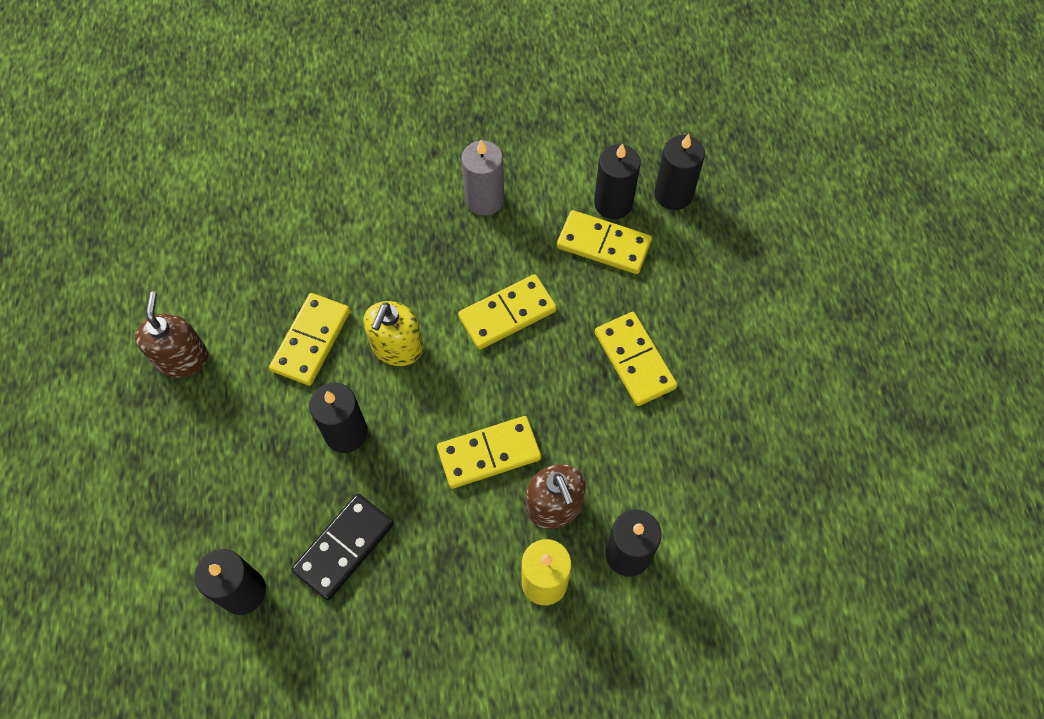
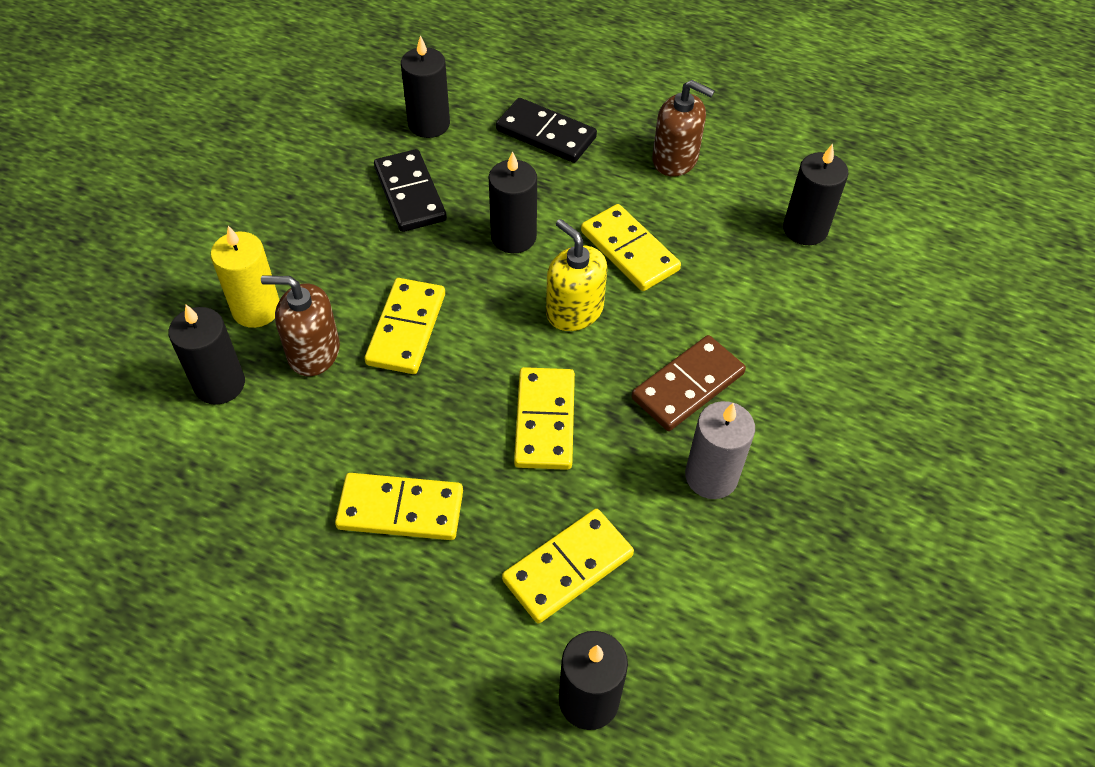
camera: 120 degrees right, 10 degrees down
black candle [594,143,641,219] -> black candle moved to [783,144,849,245]
none -> black domino [496,98,597,163]
none -> brown domino [631,335,746,431]

